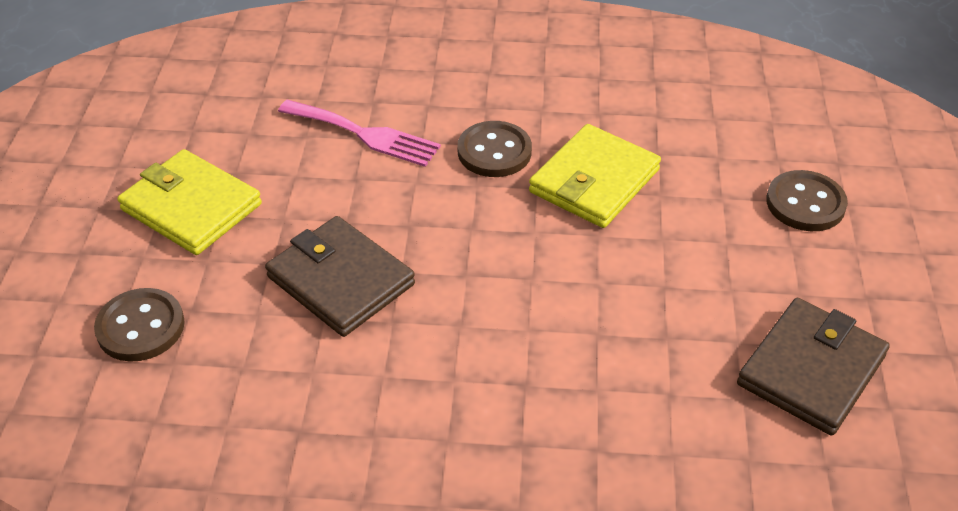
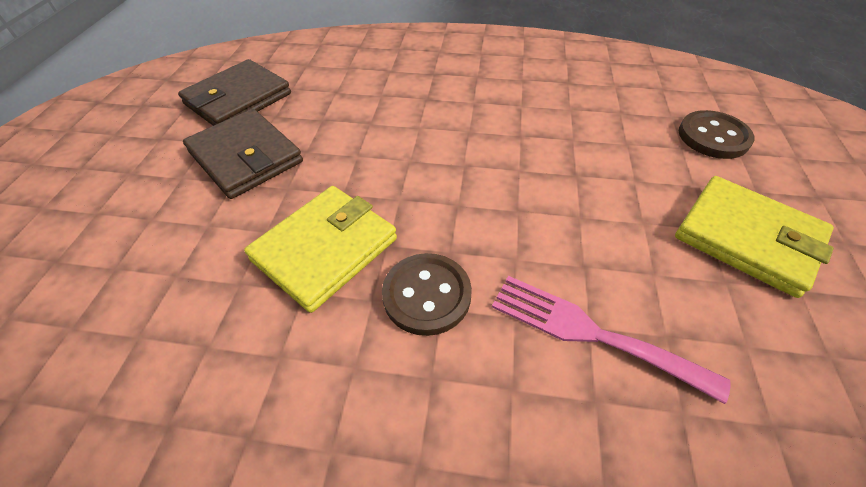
camera: 175 degrees left, 5 degrees up
brown wallet [265,216,415,337] -> brown wallet moved to [183,109,303,199]
brown button [766,170,848,231] -> none

